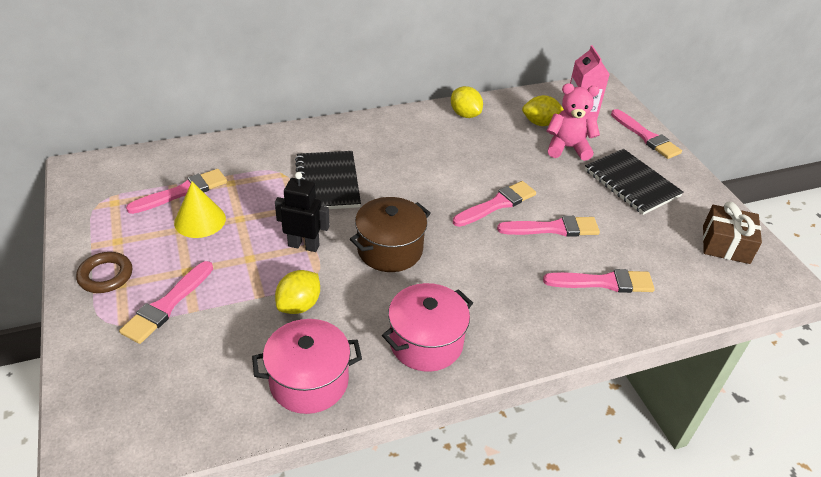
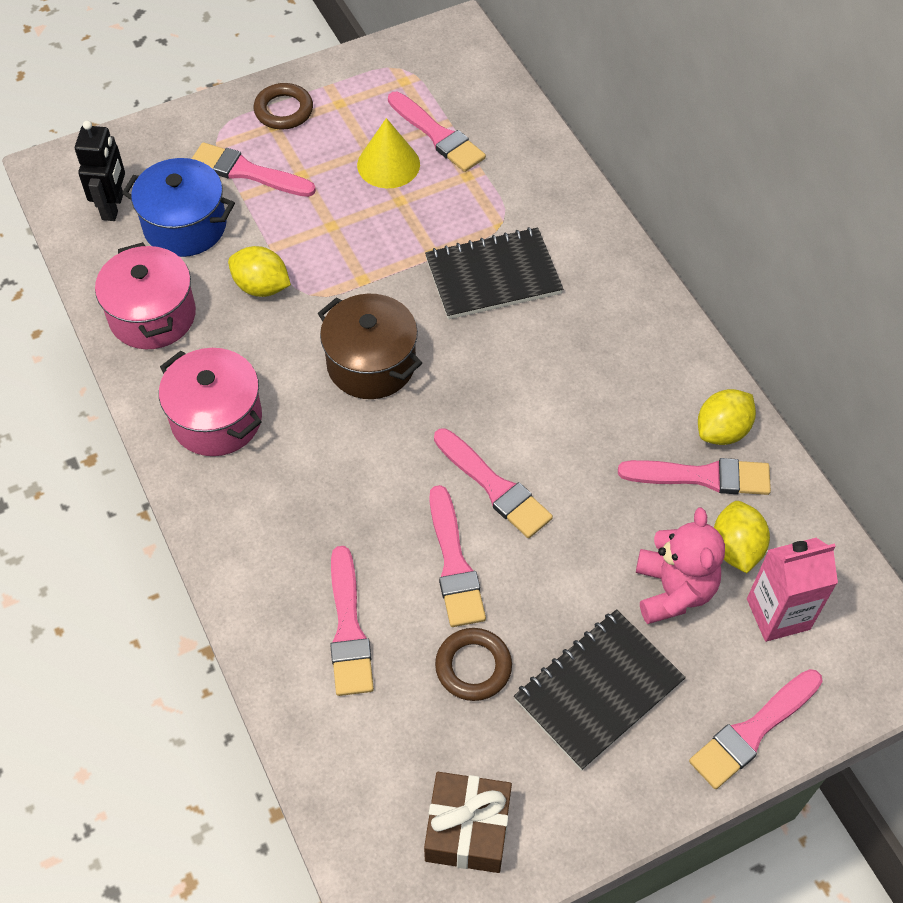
camera: 85 degrees right, 15 degrees up
black robot [275,172,330,252] -> black robot moved to [75,121,125,221]
none -> blue pot [122,158,235,257]
none -> brown ring [435,628,512,701]
none -> pink brush [618,458,771,495]

